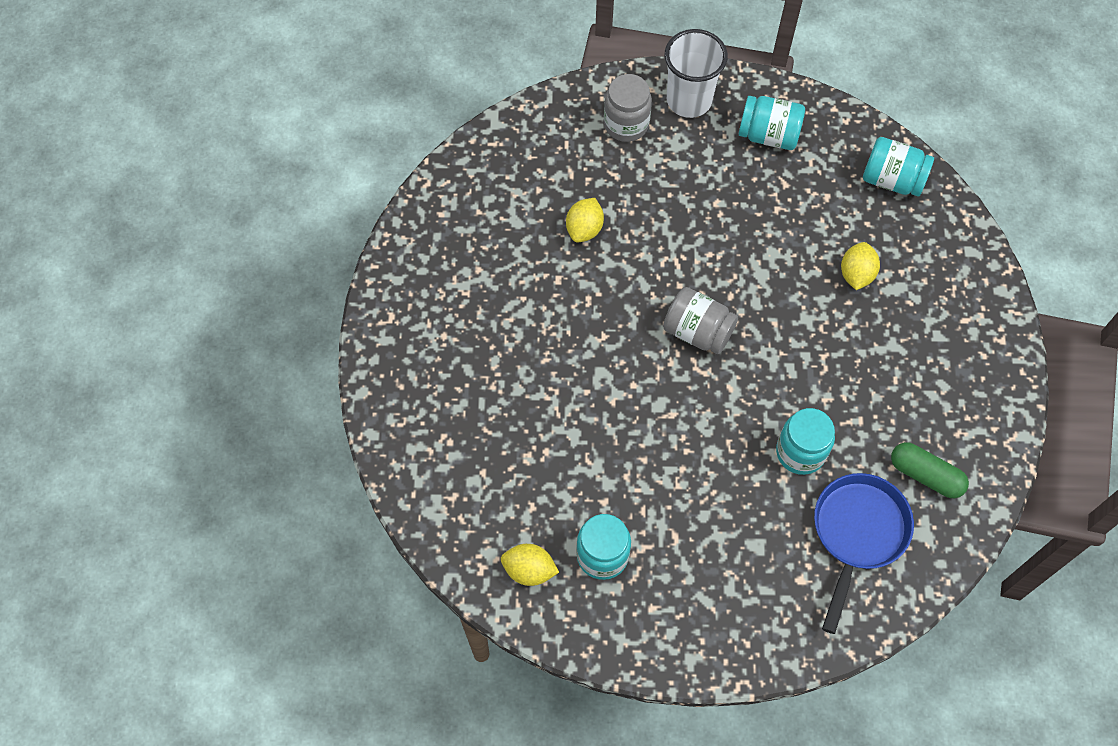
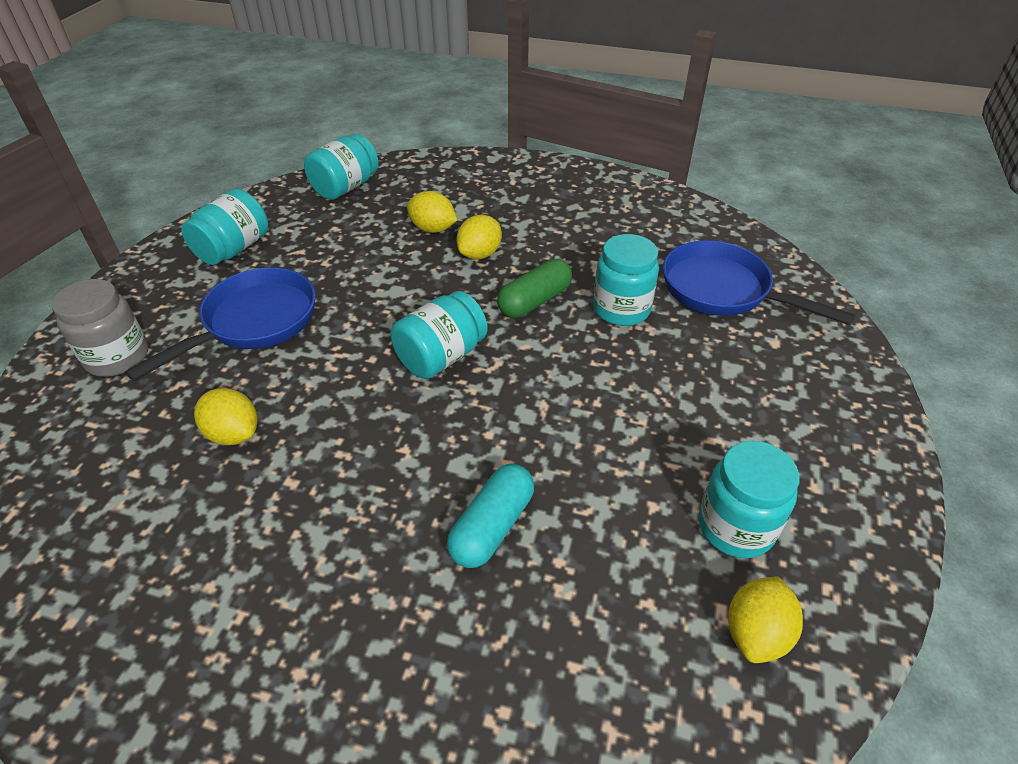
camera: 75 degrees left, 20 degrees down
grey jar [663,287,738,354] -> turquoise jar [391,291,488,379]
white cup [665,29,728,118] -> none
green capsule [891,442,969,498] -> green capsule moved to [497,259,572,318]
none -> blue pan [125,267,316,381]
none -> turquoise capsule [447,464,534,568]
none -> yellow lemon [456,215,502,259]

